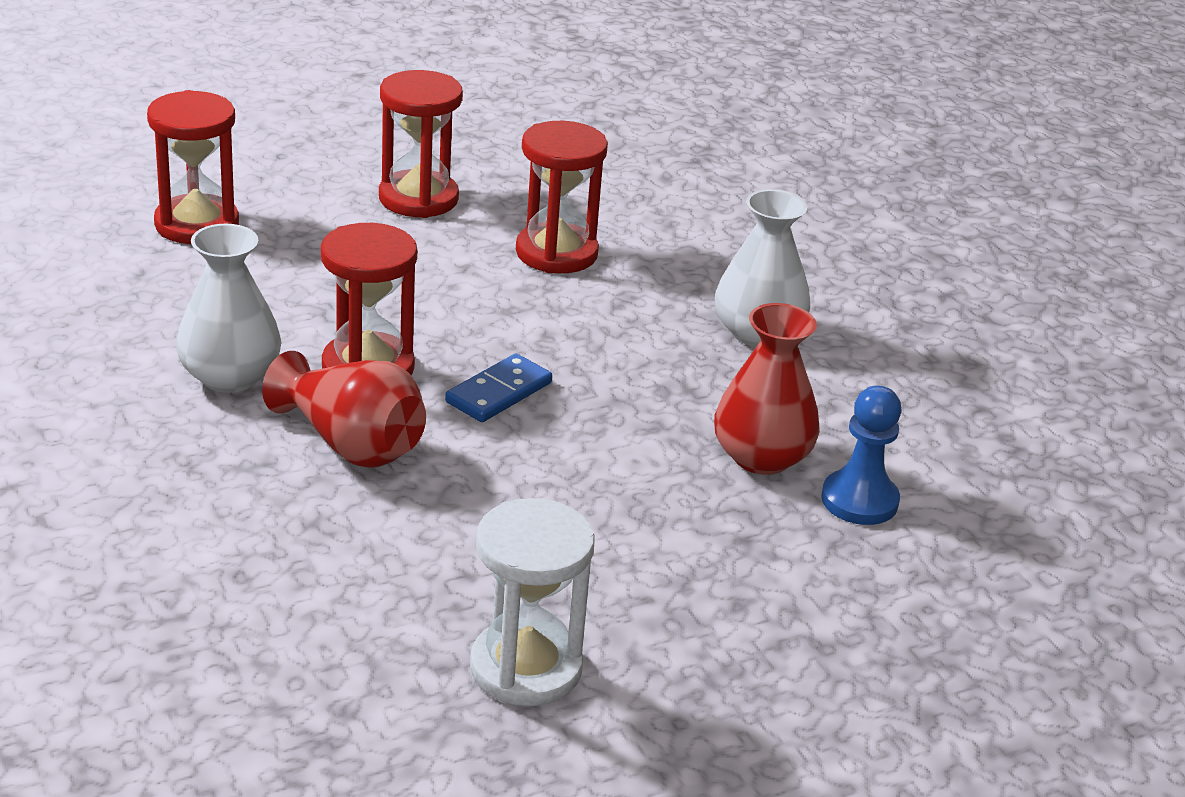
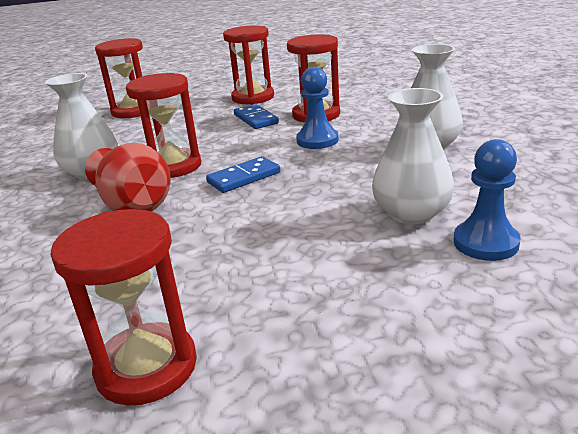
camera: 20 degrees right, 5 degrees down
white hourglass [470,498,595,706] -> red hourglass [50,209,197,405]
red vase [714,303,820,475] -> white vase [372,88,454,224]
none -> blue domino [234,104,279,129]
none -> blue pawn [296,67,339,149]

